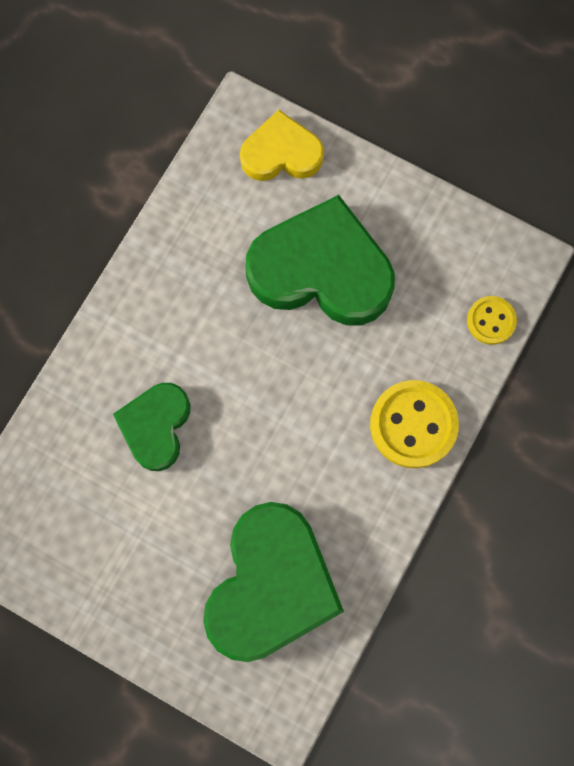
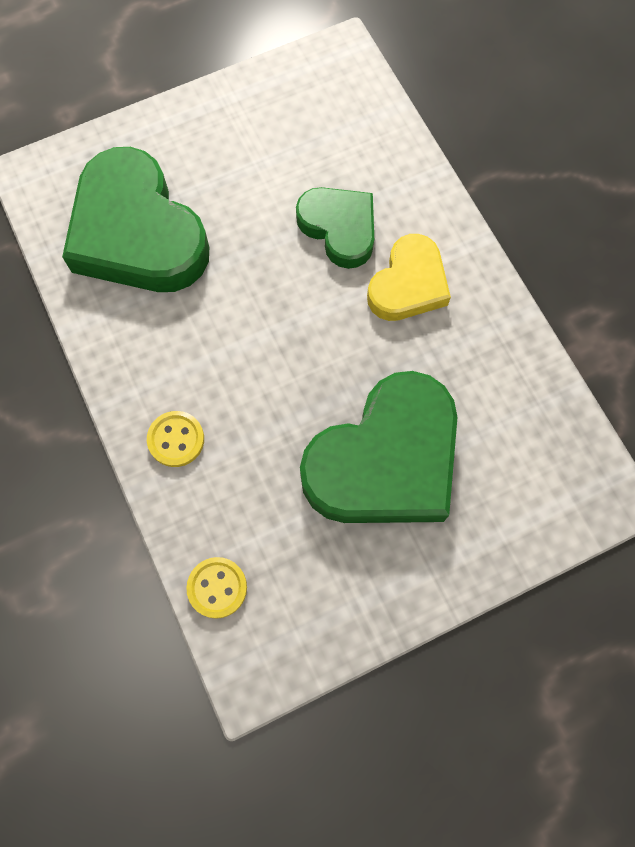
camera: 125 degrees right, 5 degrees down
yellow heart [240,110,324,181] -> yellow heart moved to [367,234,451,321]
yellow button [370,380,459,468] -> yellow button [147,411,204,467], size x0.57

